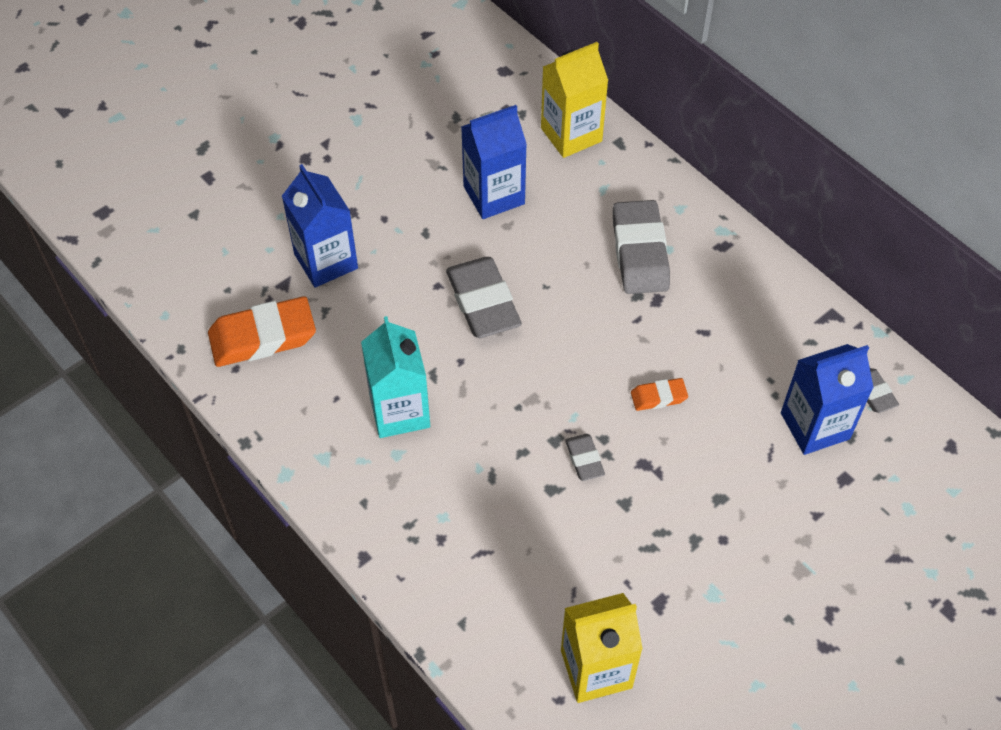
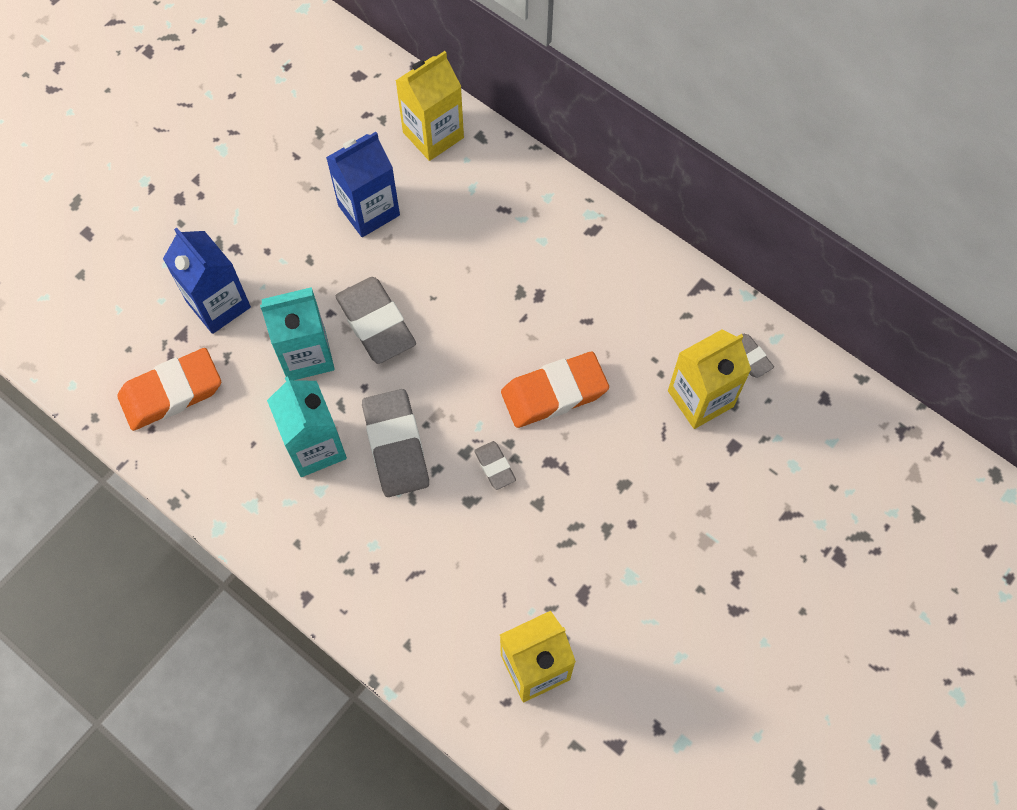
camera: 10 degrees left, 10 degrees up
grey eraser [613,200,670,294] -> grey eraser moved to [362,389,429,497]
orange eraser [631,378,688,411] -> orange eraser [501,352,609,428], size x2.01
blue carton [781,344,874,455] -> yellow carton [668,330,751,429]
none -> turquoise carton [260,287,335,380]

